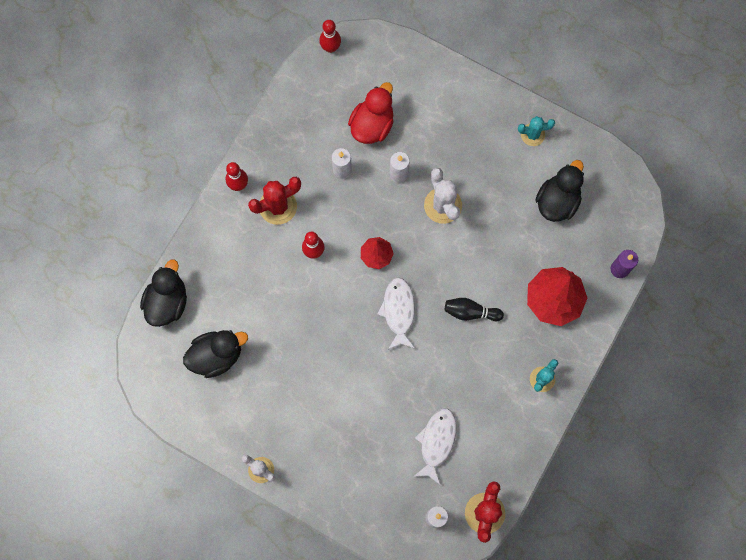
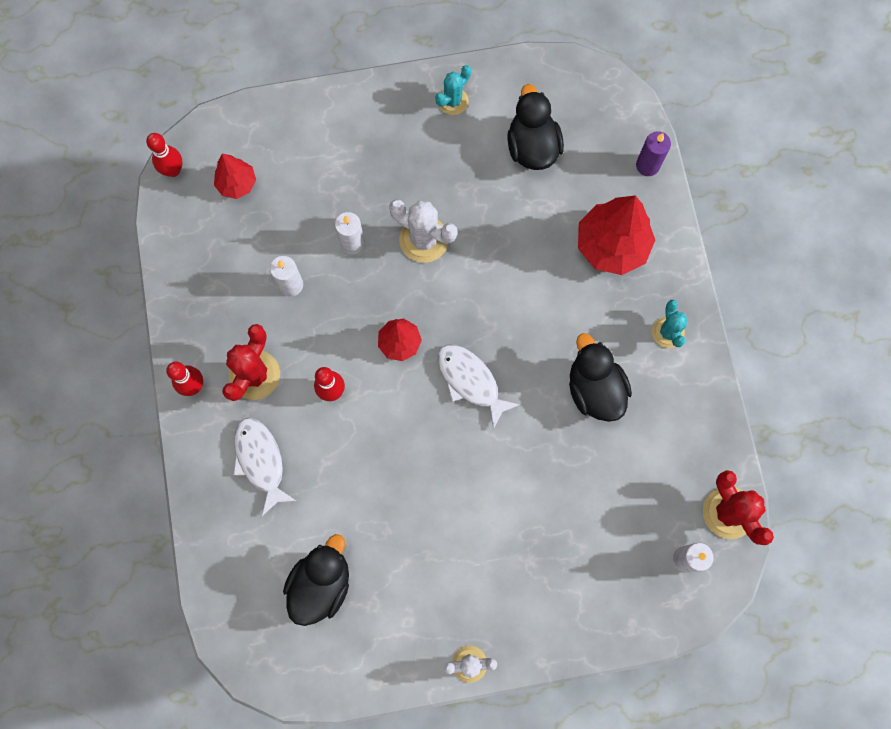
camera: 40 degrees left, 0 degrees up
black duck [140,259,187,327] -> black duck moved to [569,333,632,422]
red duck [348,82,393,144] -> none
white fish [413,408,456,485] -> white fish moved to [233,418,296,516]
black bowling pin [445,298,504,321] -> none
none -> red tree [214,154,256,199]

